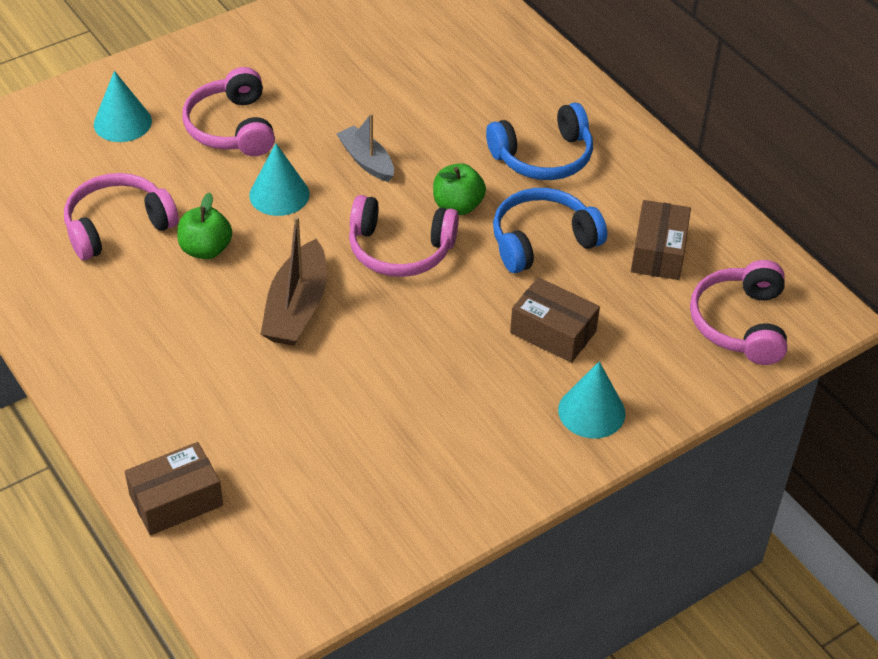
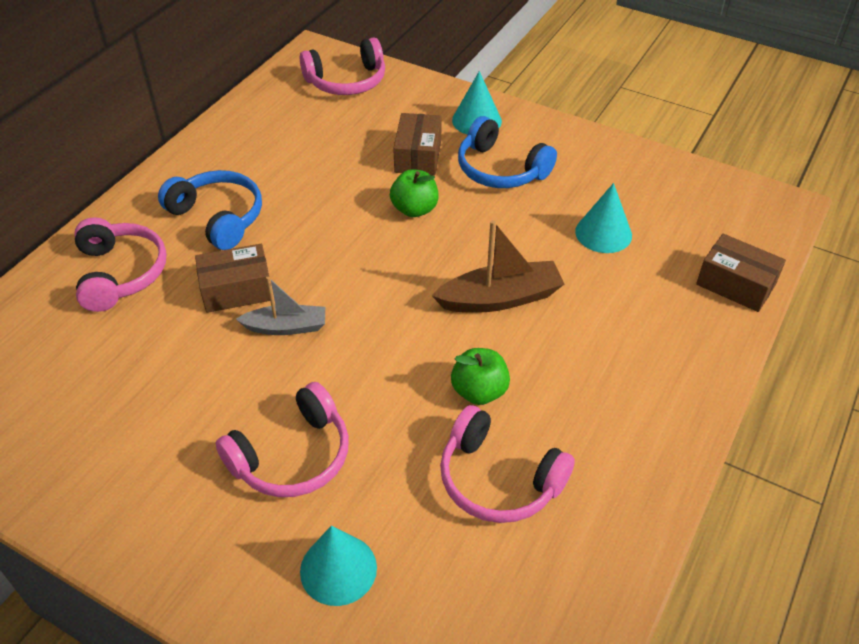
camera: 115 degrees left, 0 degrees up
turquoise cone [249,143,310,216] -> turquoise cone moved to [575,183,632,253]
grey boat [336,113,394,182] -> grey boat turned 120 degrees counterclockwise [236,277,325,335]
pink headphones [349,195,459,277] -> pink headphones moved to [74,217,167,312]
green apple [433,163,486,215] -> green apple moved to [390,169,438,217]
blue headphones [493,188,607,273] -> blue headphones moved to [458,116,557,188]
brown box [631,200,691,280] -> brown box moved to [195,244,270,313]

